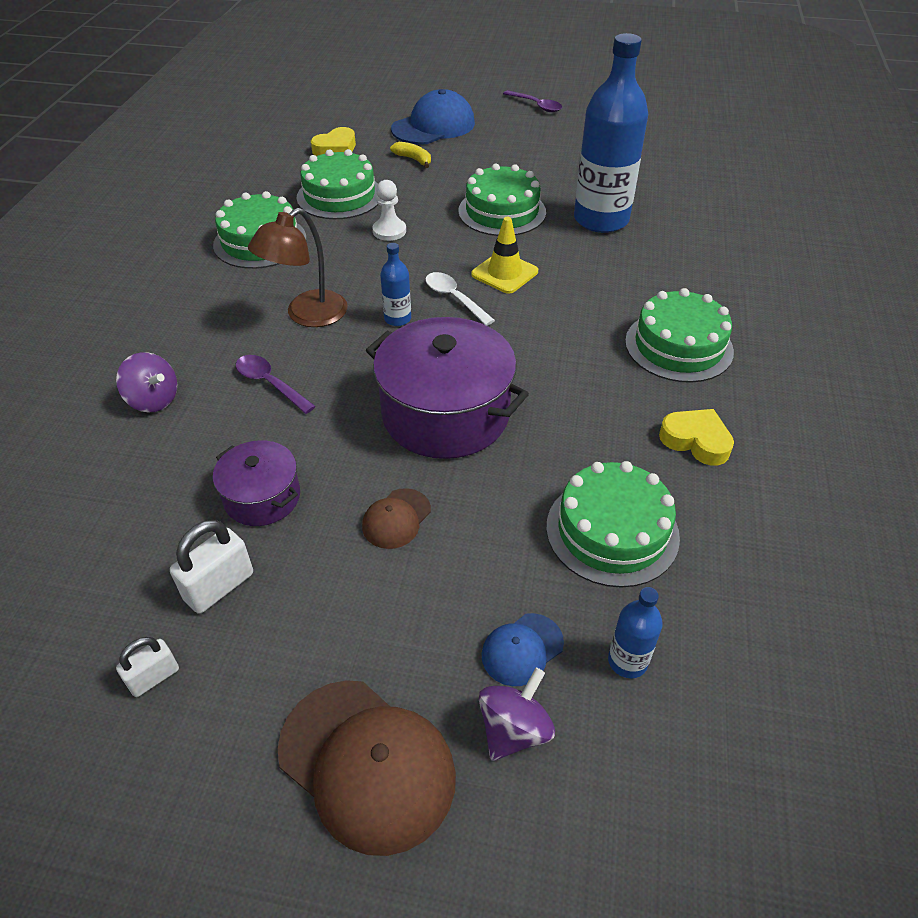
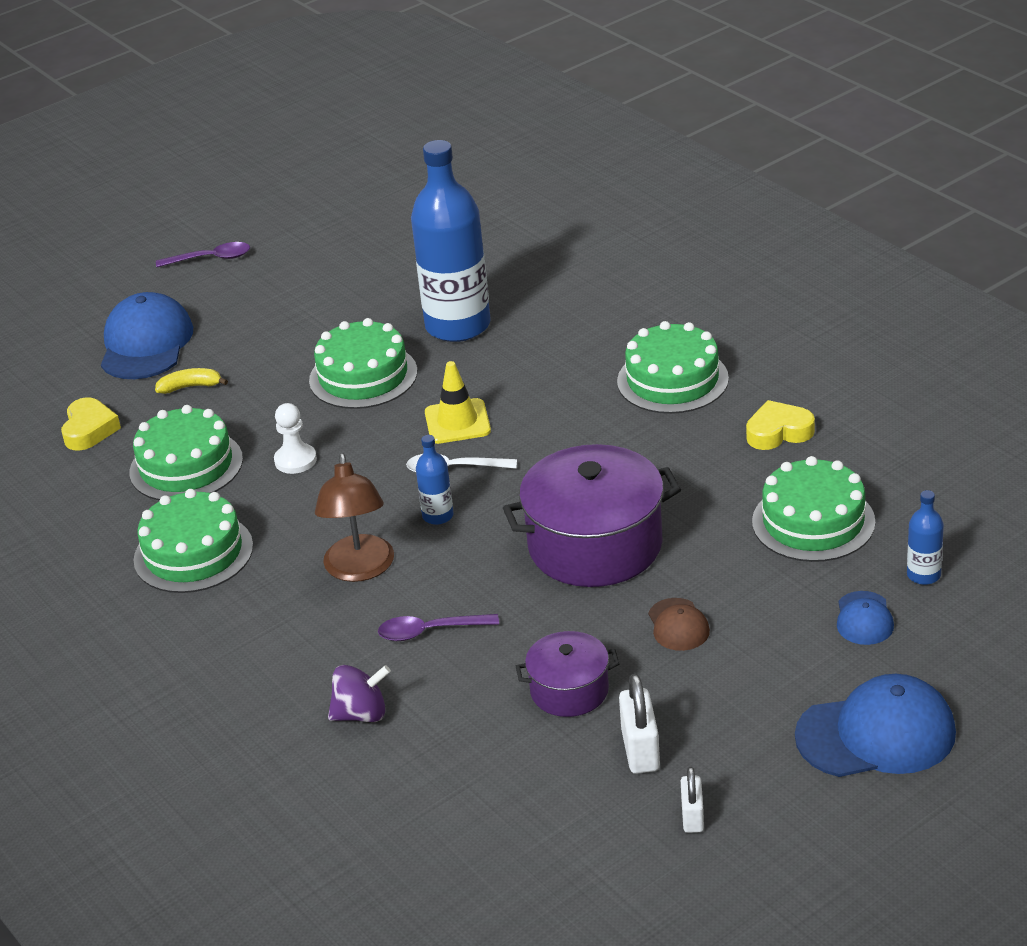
camera: 45 degrees left, 10 degrees down
brown cap [277,680,456,856] -> blue cap [795,674,956,777]
purple spinning top [479,667,555,761] -> none

